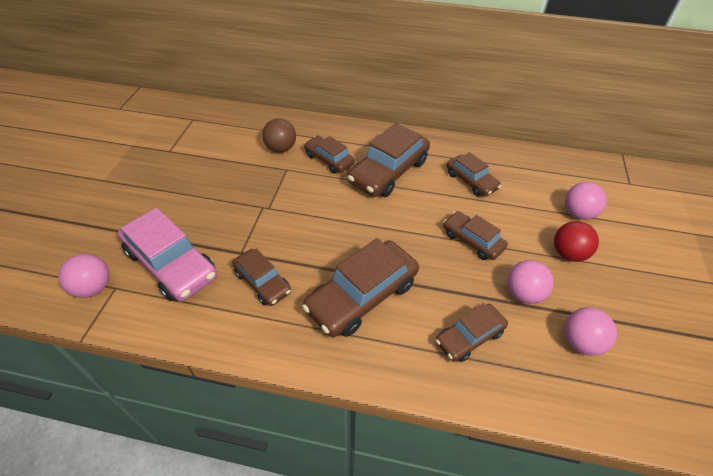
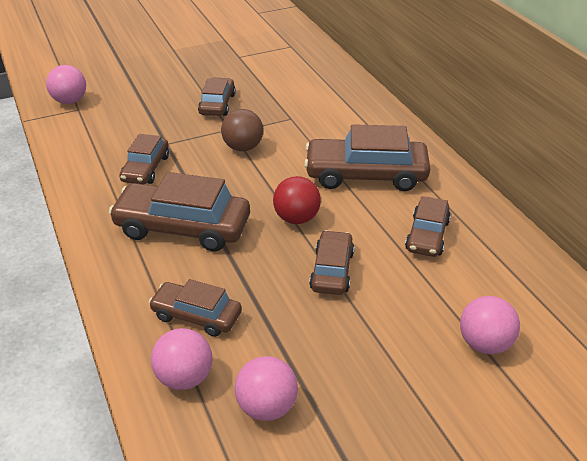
camera: 55 degrees right, 10 degrees down
pink car [118,208,217,302] -> none
brown ball [262,118,296,152] -> brown ball moved to [221,109,263,151]
brown car [304,136,355,174] -> brown car moved to [198,77,236,116]
pink ball [507,260,554,304] -> pink ball moved to [151,328,212,390]
red ball [554,221,599,262] -> red ball moved to [273,176,321,224]

